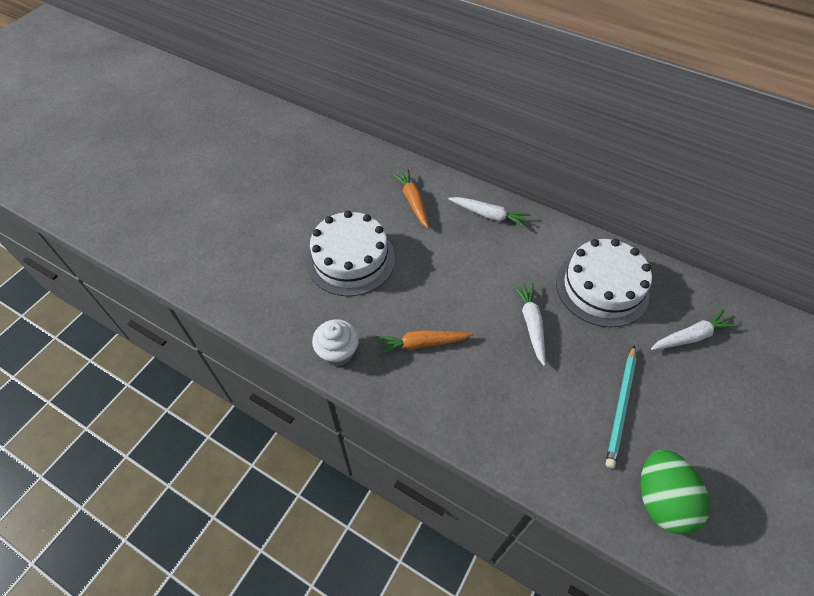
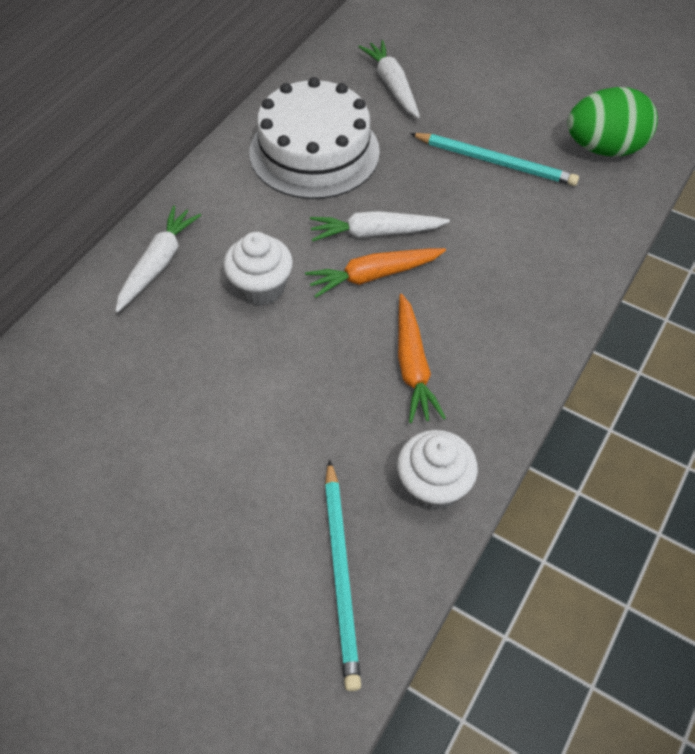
camera: 90 degrees left, 0 degrees up
white cake [306,211,395,296] -> none
orange carrot [391,169,429,229] -> orange carrot moved to [305,248,446,298]
none -> white cupcake [223,232,293,306]
none -> turquoise pencil [325,460,361,691]

